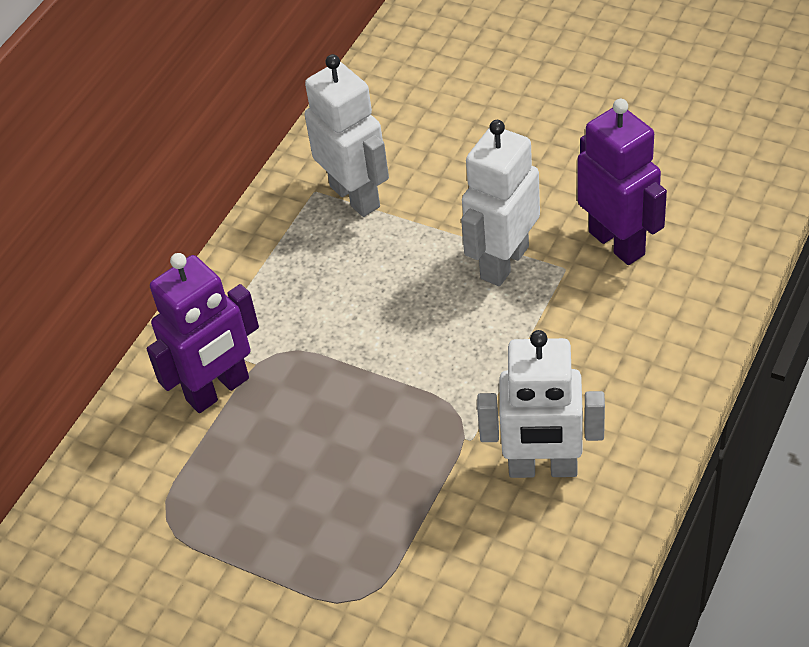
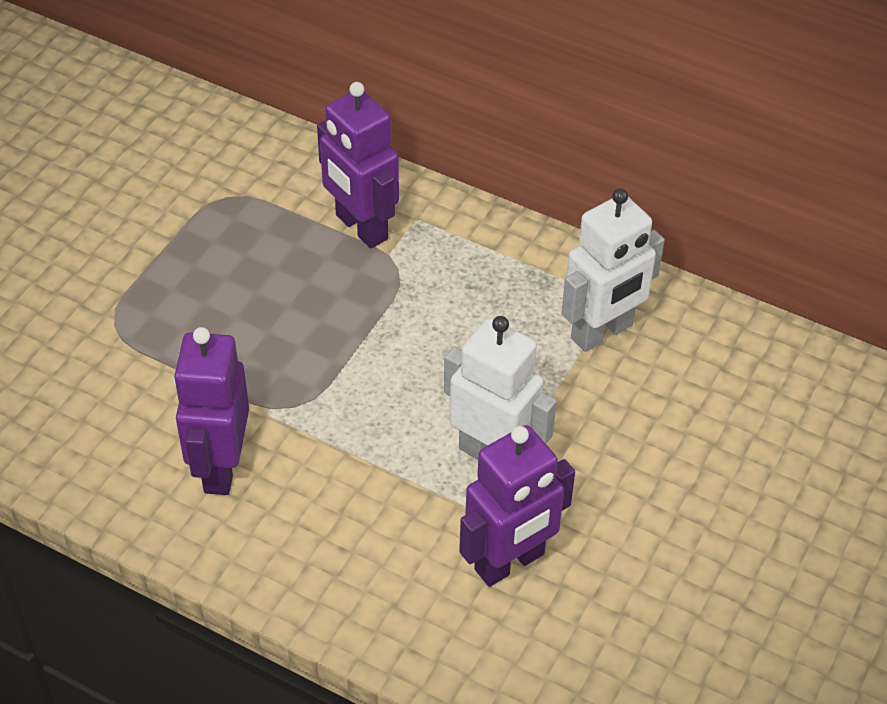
camera: 85 degrees right, 0 degrees up
white robot [477,330,605,478] -> purple robot [173,327,249,495]

